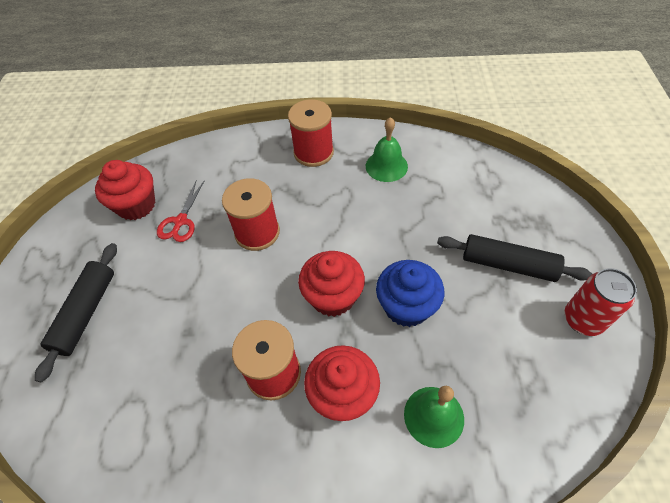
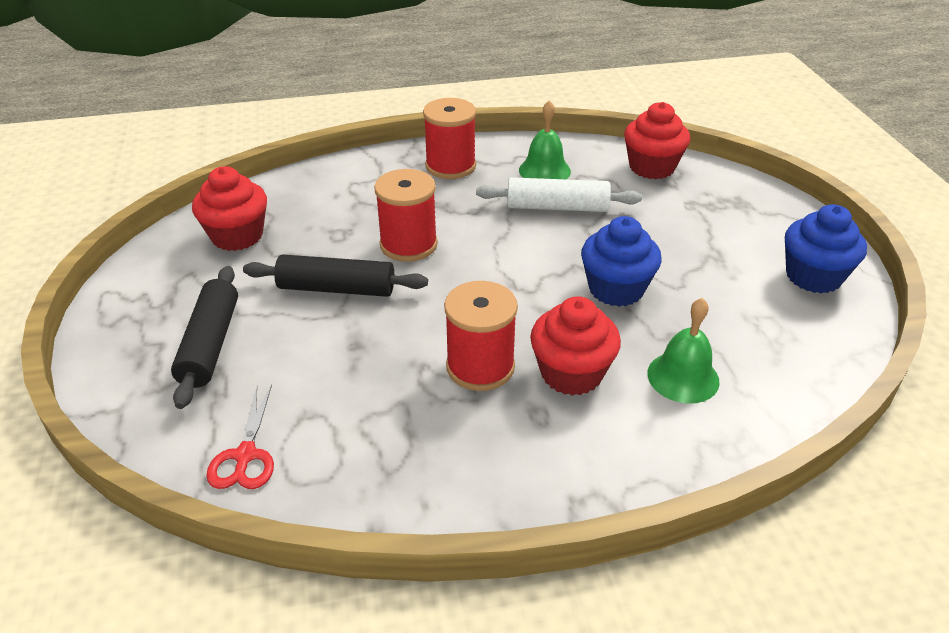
camera: 15 degrees left, 15 degrees down
red scissors [157,180,204,242] -> red scissors moved to [206,384,274,489]
red cupcake [298,251,365,317] -> red cupcake moved to [624,102,690,179]
black rolling pin [437,234,592,282] -> black rolling pin moved to [243,255,428,297]
red can [564,268,637,336] -> blue cupcake [785,204,867,294]
none -> white rolling pin [476,177,642,212]

